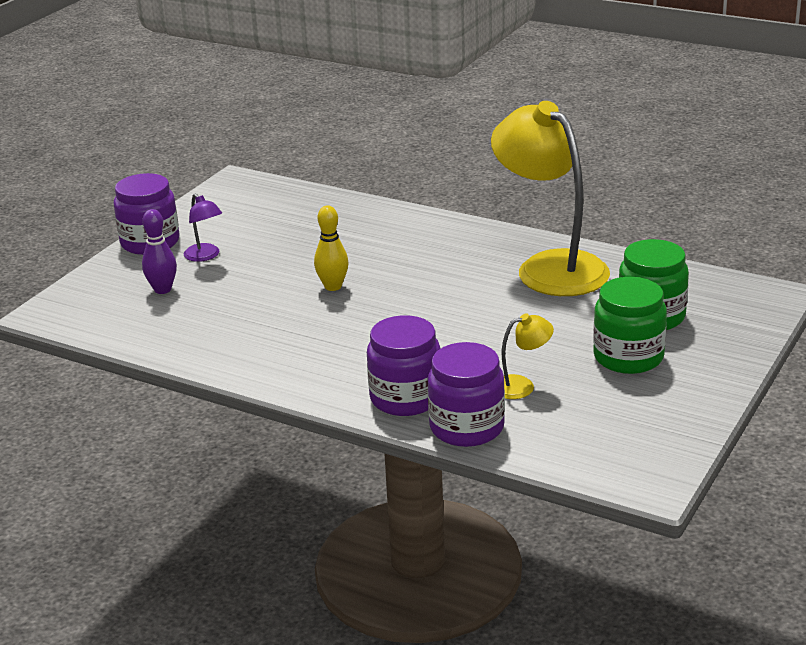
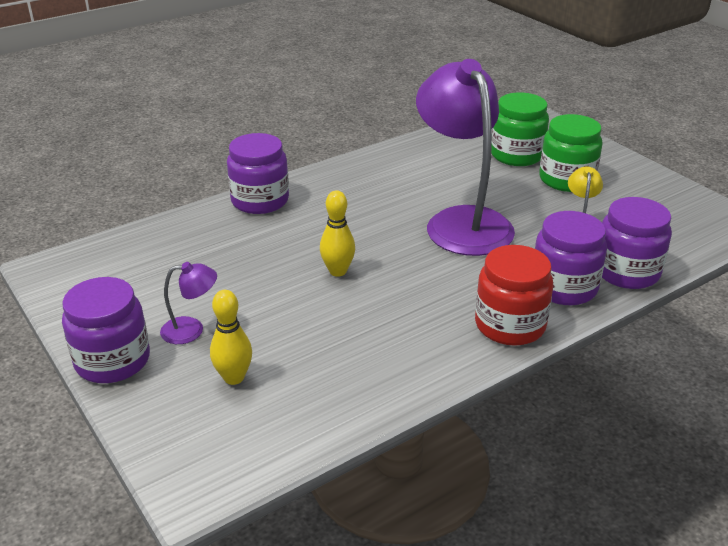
camera: 65 degrees left, 5 degrees up
purple bowling pin [142,209,177,294] -> yellow bowling pin [210,290,252,385]
yellow lamp [491,101,610,296] -> none
none -> purple jar [227,133,289,214]
none -> purple lamp [416,59,515,256]
none -> red jar [475,245,553,346]

